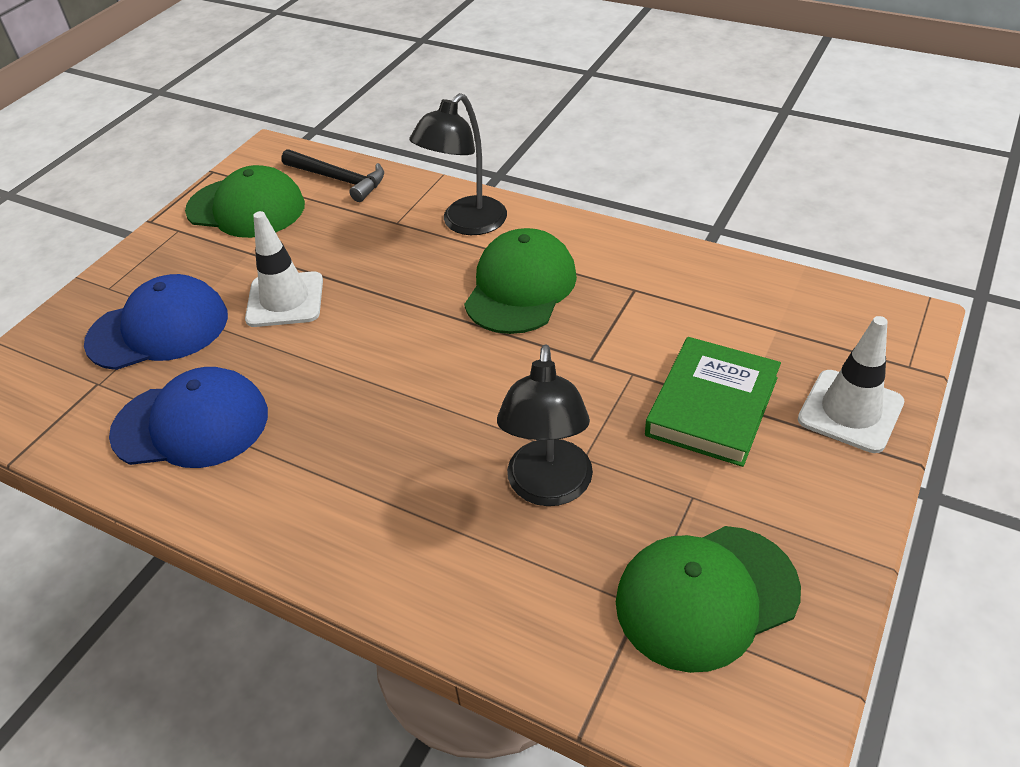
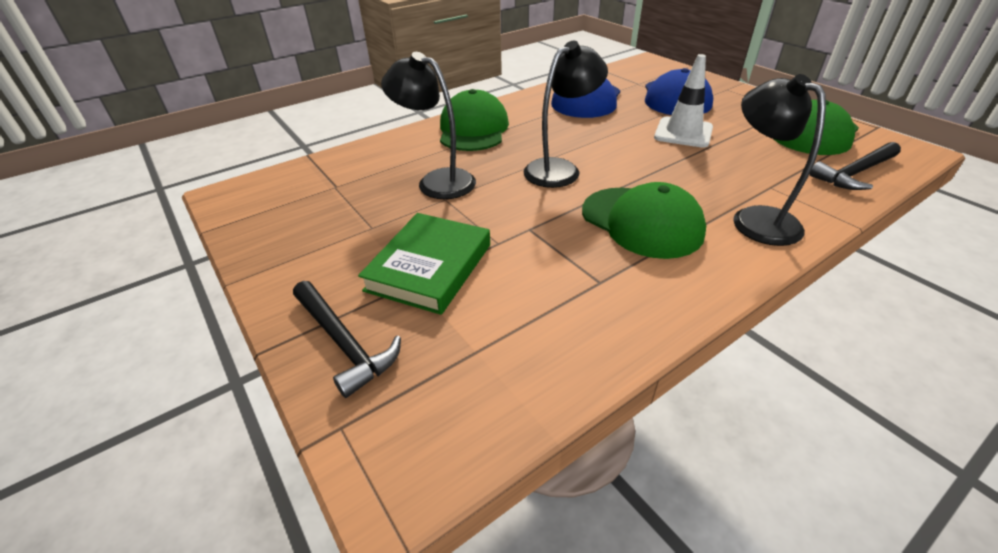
camera: 115 degrees right, 5 degrees down
green cap [616,526,801,673] -> green cap moved to [440,89,509,151]
green book [645,337,781,467] -> green book turned 60 degrees clockwise [358,213,490,315]
white traffic cone [798,316,904,453] -> black hammer [293,281,401,398]
none -> black lamp [523,41,608,188]

